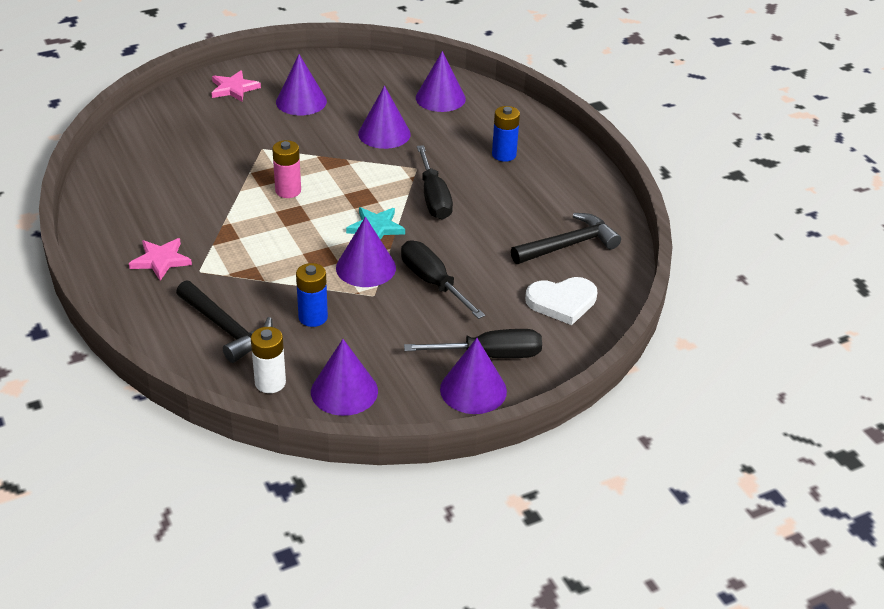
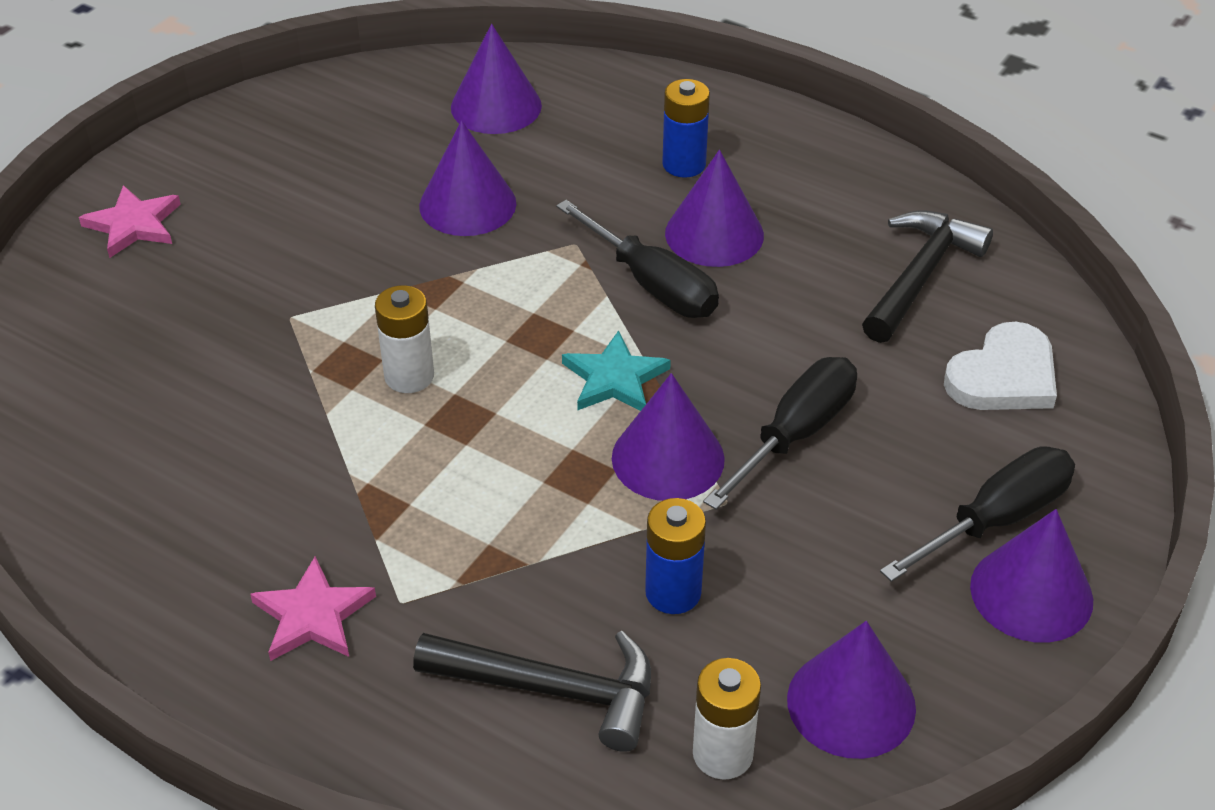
camera: 30 degrees left, 5 degrees up
pink battery [272,140,301,198] -> white battery [375,285,434,393]
purple cone [276,54,327,115] -> purple cone moved to [665,150,764,267]
black screwdriver [401,240,485,319] -> black screwdriver turned 105 degrees clockwise [703,357,857,510]

